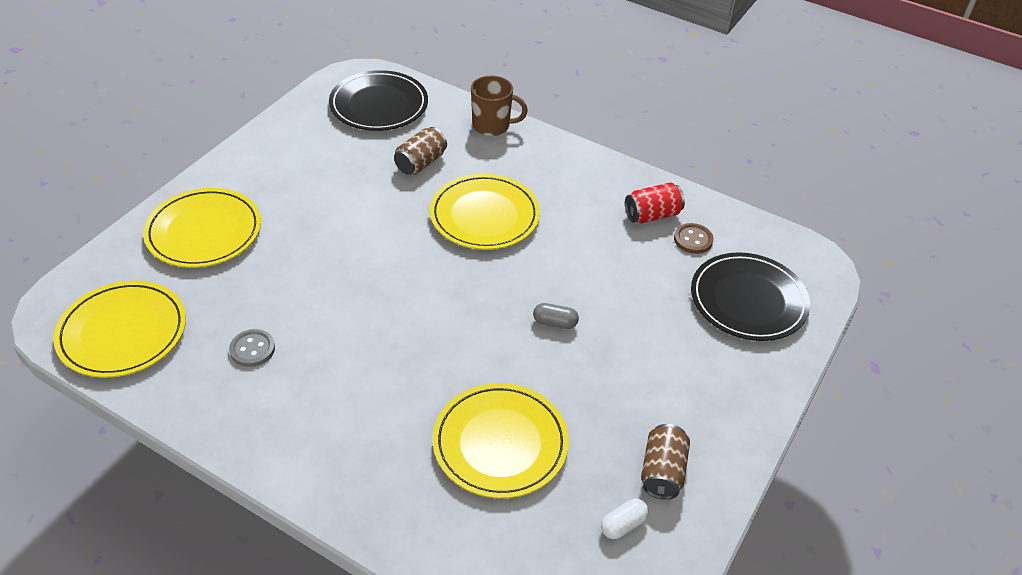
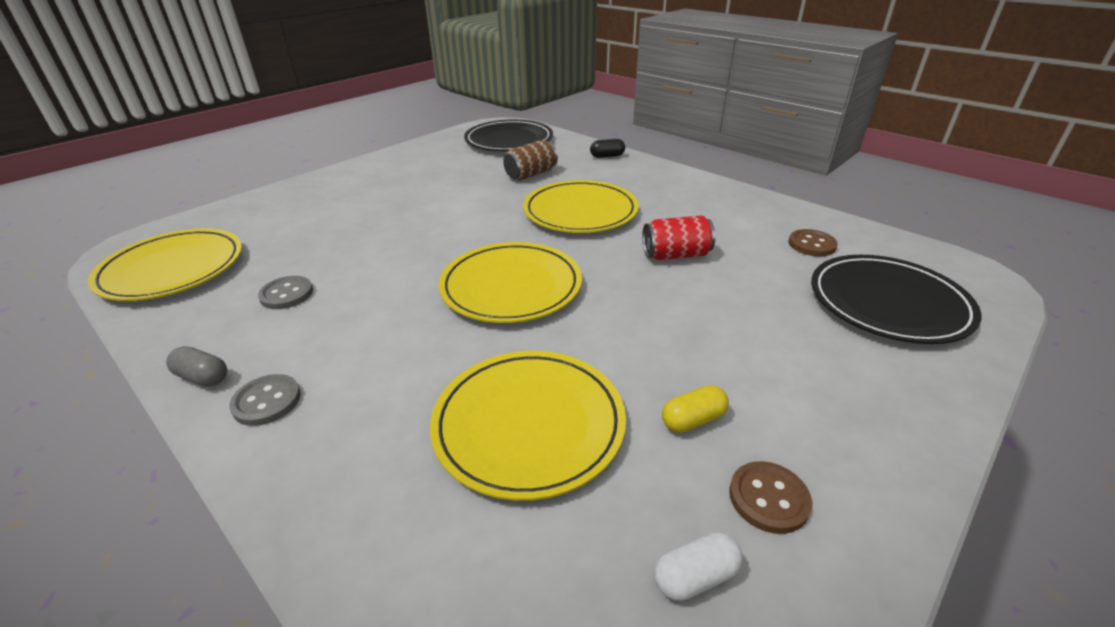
camera: 15 degrees right, 10 degrees down
yellow plate [143,188,261,268] -> yellow plate moved to [439,242,582,323]
brown mug [471,76,528,136] -> black capsule [590,139,625,158]
grey capsule [533,303,579,329] -> grey capsule moved to [166,346,227,387]
red can [625,183,685,223] -> red can moved to [642,215,716,260]
brown can [641,424,690,500] -> brown button [729,461,812,534]
none -> grey button [229,374,301,426]
none -> yellow capsule [662,385,729,433]

